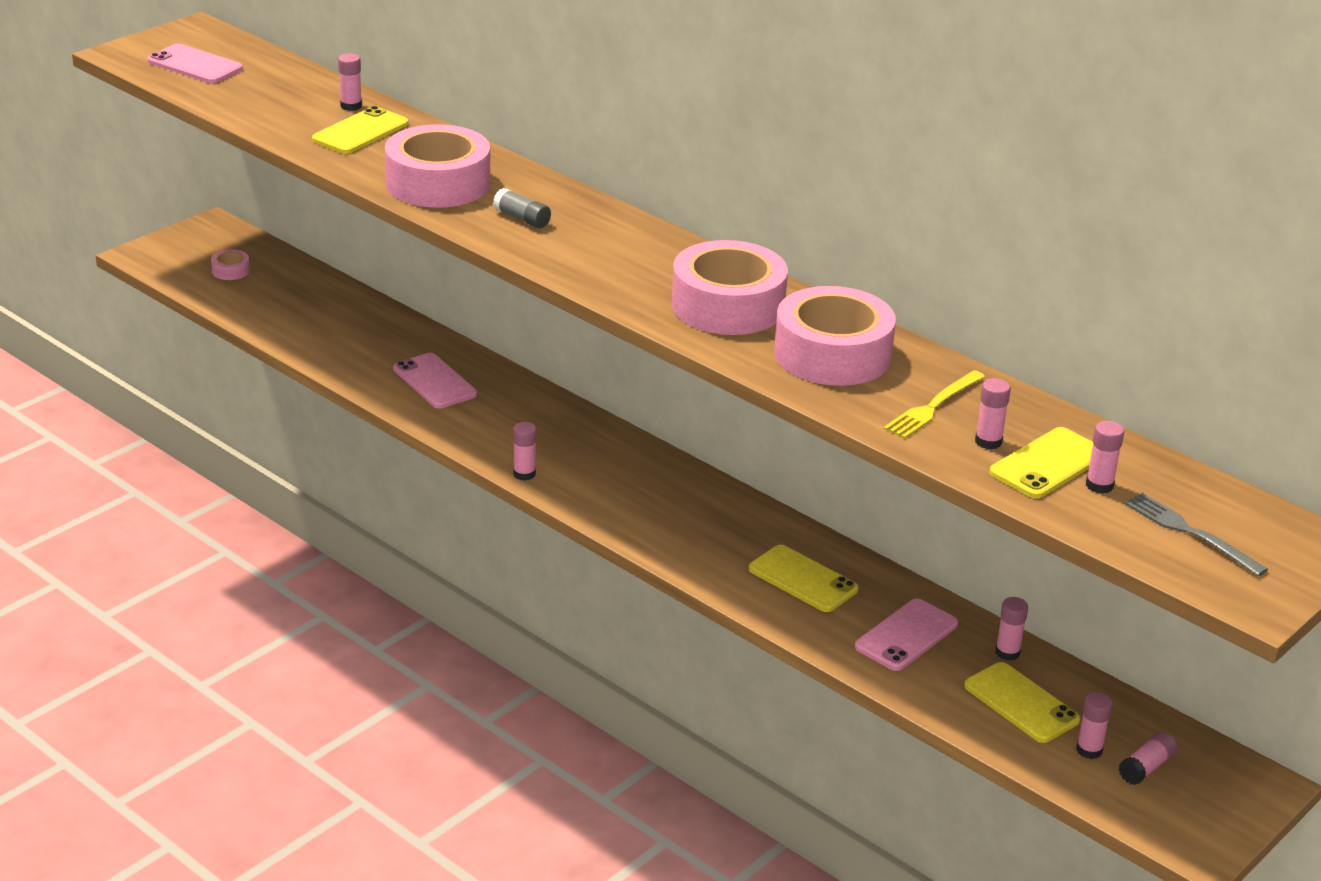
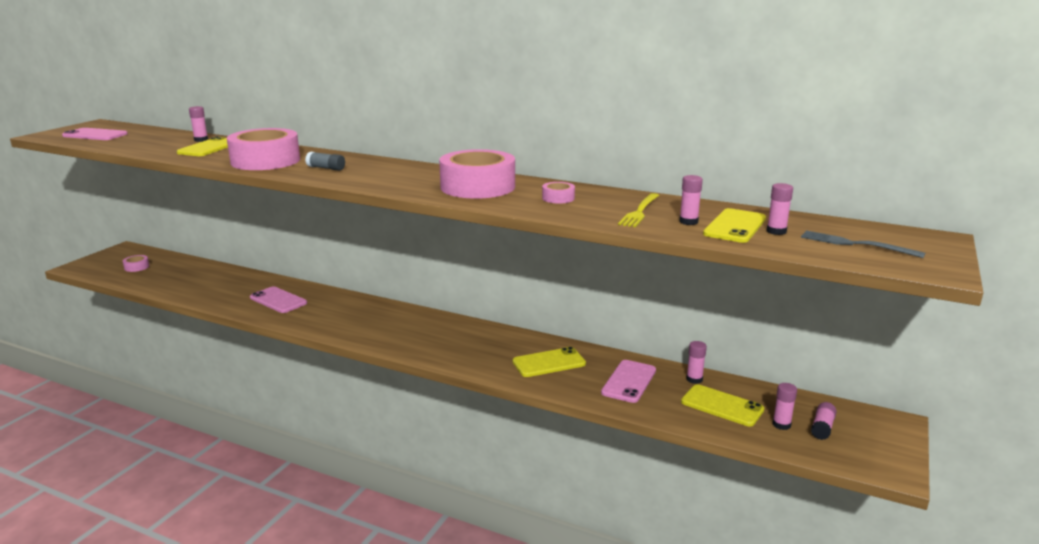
camera: 15 degrees left, 10 degrees down
pink glue stick [513,422,536,481] -> none
yellow phone [749,545,859,612] -> yellow phone turned 45 degrees counterclockwise [513,347,586,377]
pink tape [774,286,896,386] -> pink tape [542,182,575,204], size x0.42

